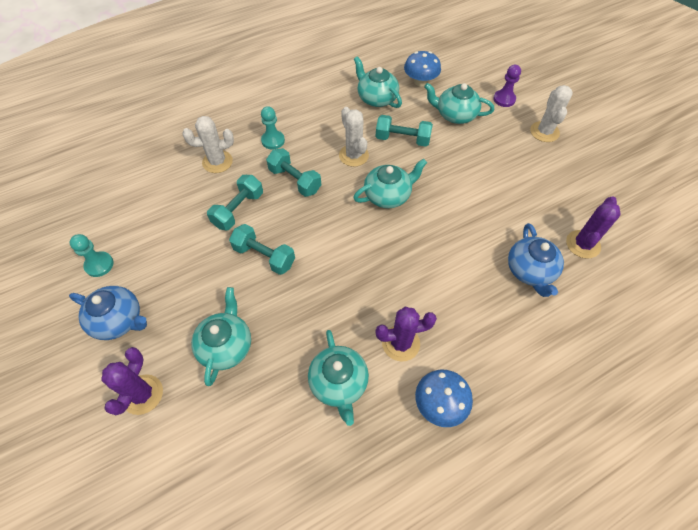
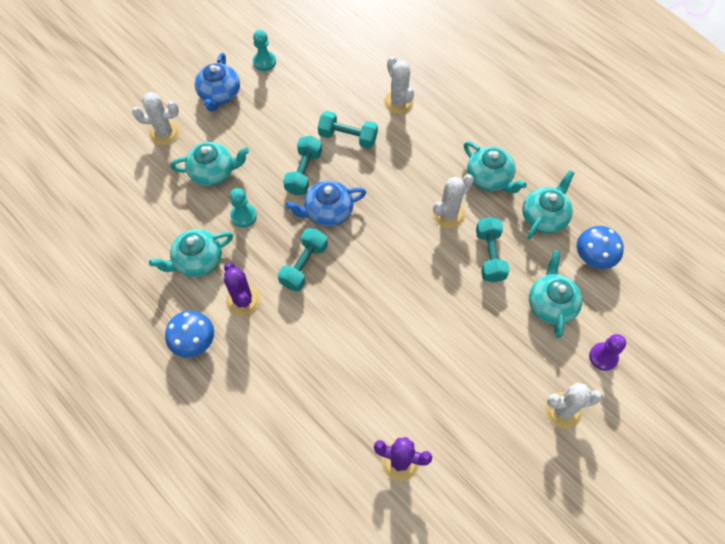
camera: 75 degrees right, 5 degrees up
purple cactus [101,347,163,415] -> white cactus [132,92,180,146]
turquoise pawn [261,106,285,149] -> turquoise pawn moved to [230,188,257,228]
turquoise dumbbell [266,148,321,197] -> turquoise dumbbell moved to [278,228,328,291]
turquoise teapot [353,159,427,208] -> turquoise teapot moved to [464,142,527,193]
blue teapot [508,223,564,297] -> blue teapot moved to [285,181,366,227]

